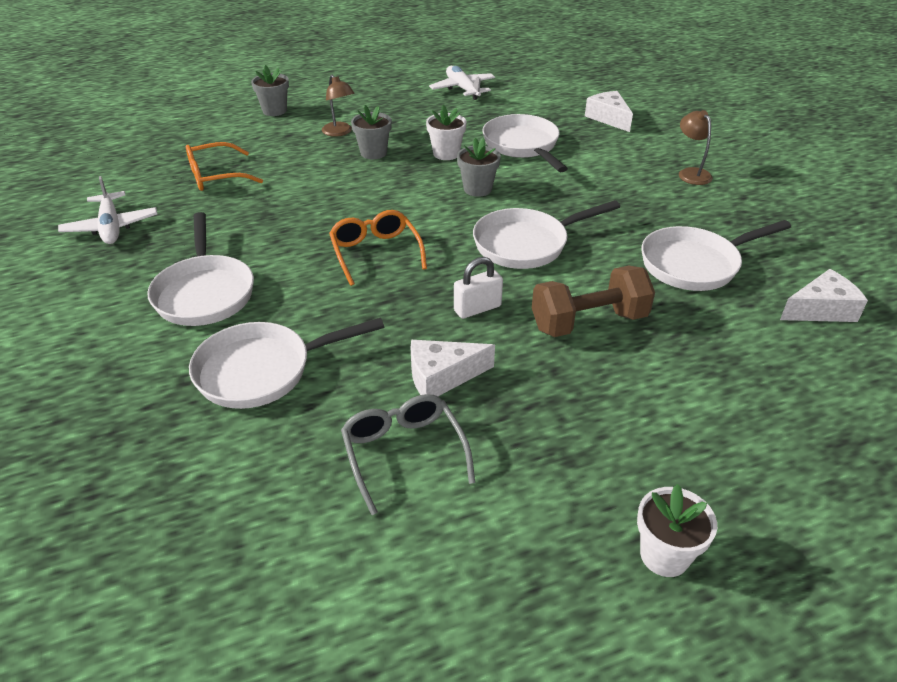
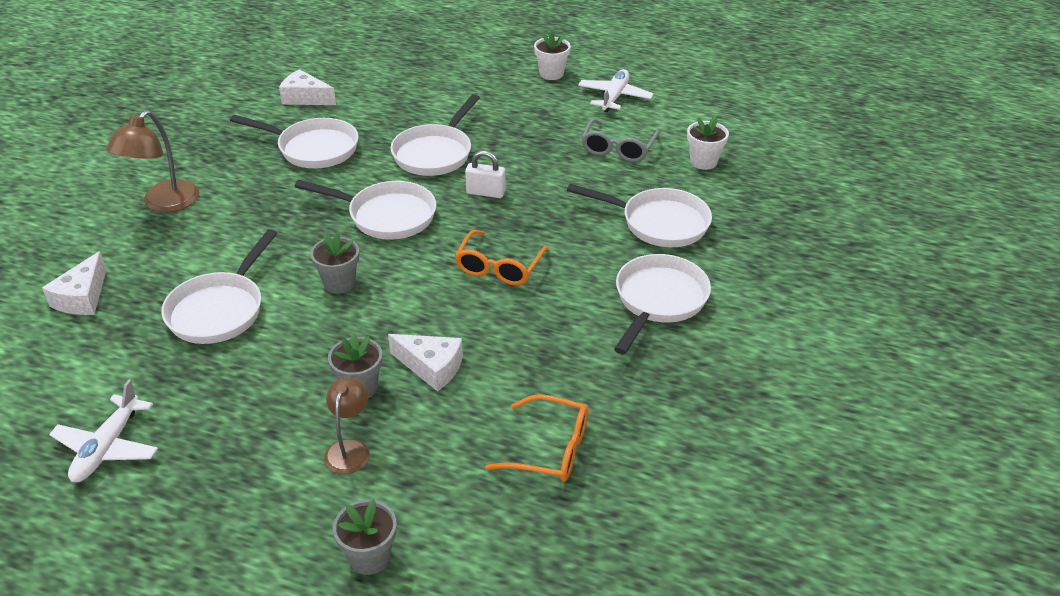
camera: 140 degrees left, 0 degrees up
white plane [58,176,157,244] -> white plane moved to [578,69,653,113]
white cheese [411,340,495,396] -> white cheese moved to [388,334,463,392]
white flower pot [426,105,467,160] -> white flower pot moved to [687,116,729,170]
brown dumbbell [532,266,655,337] -> white pan [391,94,480,176]
brown lamp [679,110,713,185] -> brown lamp [106,110,199,212], size x1.57

